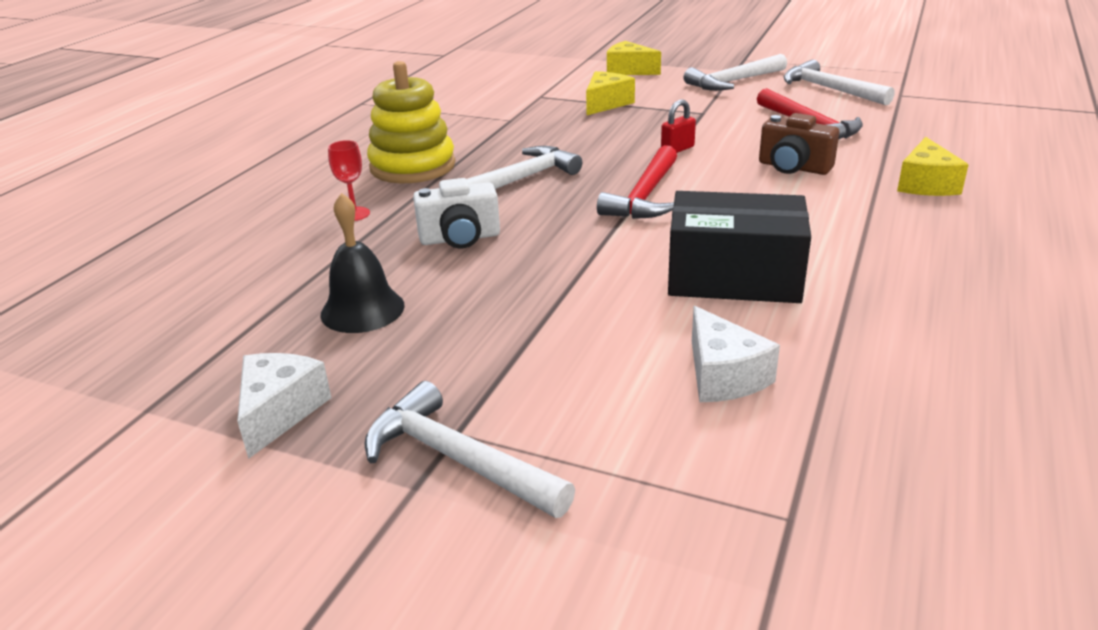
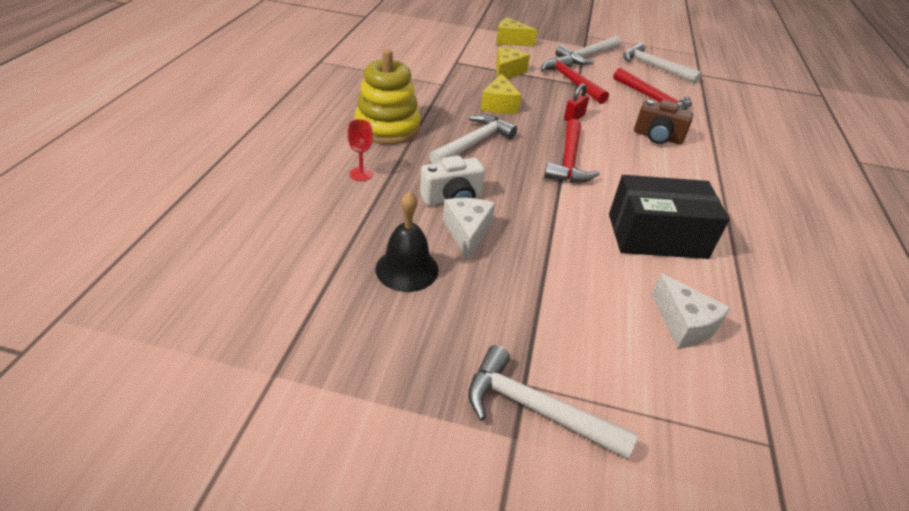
camera: 15 degrees left, 10 degrees up
white cheese [237,353,331,459] -> white cheese moved to [443,198,495,260]
yellow cheese [897,137,969,196] -> yellow cheese moved to [481,73,521,114]
none -> red hammer [541,55,609,104]

